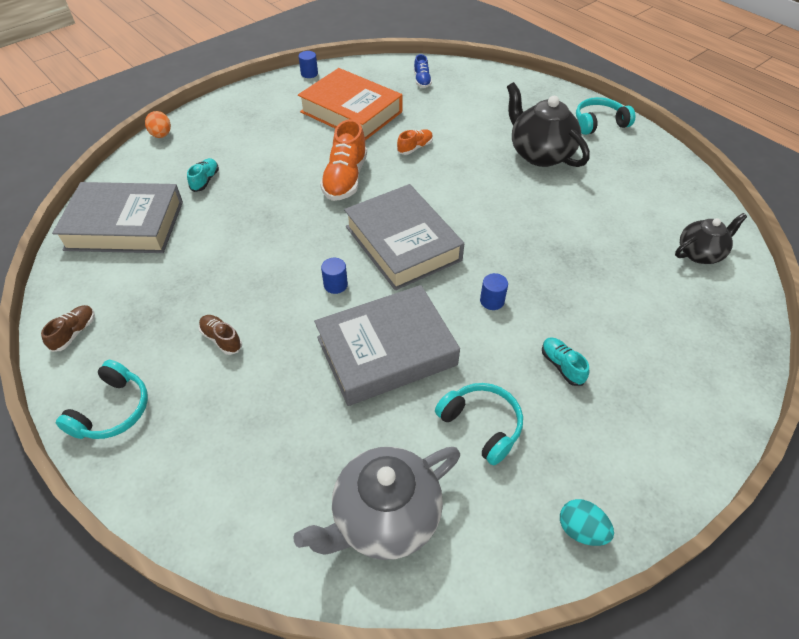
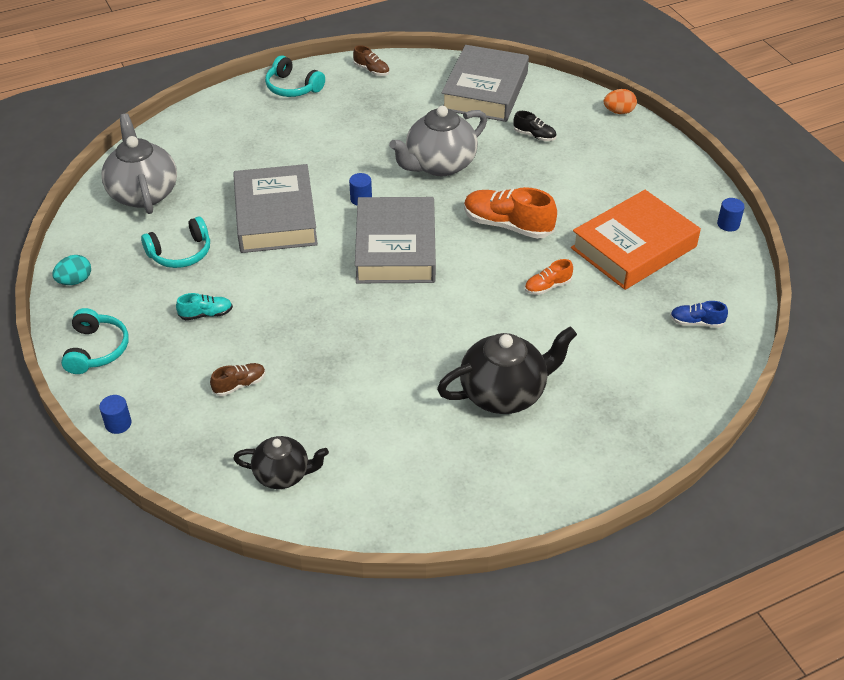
camera: 105 degrees right, 5 degrees down
turquoise shoe [187,158,219,192] -> black shoe [513,111,556,141]
brown shoe [199,315,242,355] -> brown shoe moved to [210,363,265,396]
grey book [344,184,464,290] -> grey book turned 75 degrees counterclockwise [355,197,436,283]
orange shoe [397,129,433,155] -> orange shoe turned 90 degrees clockwise [525,259,573,295]
blue cylinder [480,273,508,310] -> blue cylinder moved to [99,395,132,434]
turquoise headphones [576,97,636,135] -> turquoise headphones moved to [61,308,129,374]
black teapot [675,213,747,264] -> black teapot turned 75 degrees counterclockwise [233,436,329,489]
none -> grey teapot [389,106,487,176]

